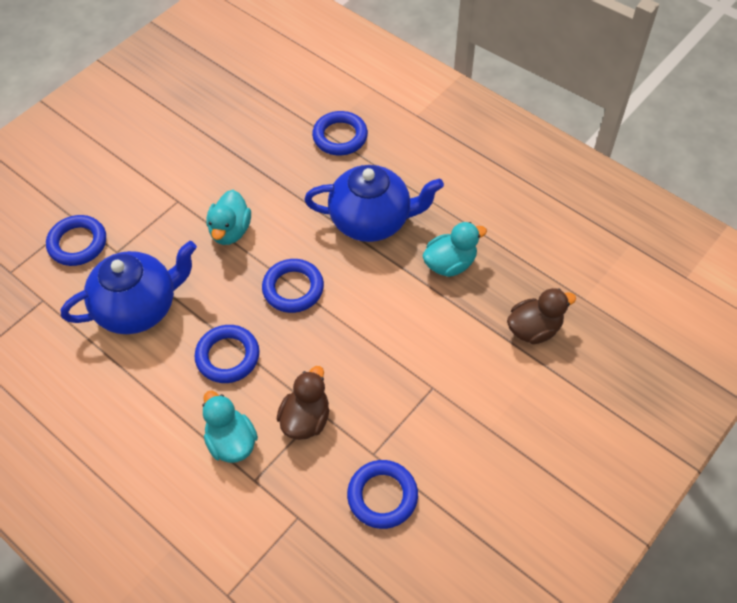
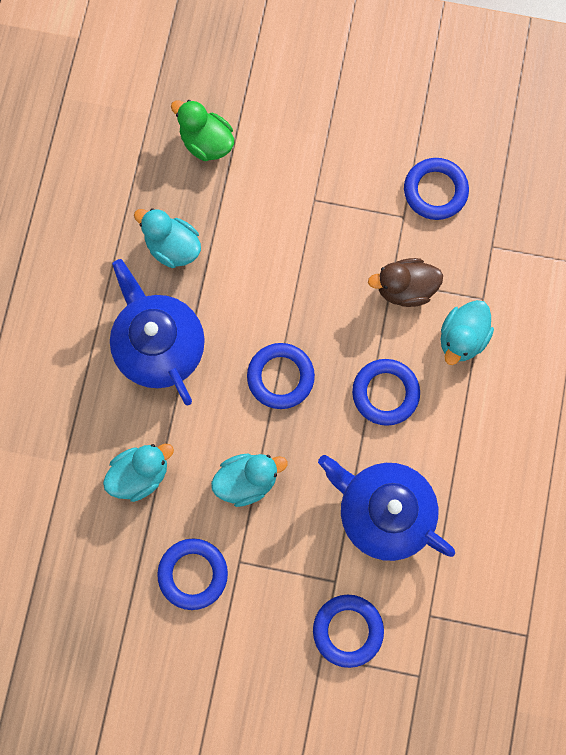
camera: 120 degrees left, 20 degrees up
blue ring [312,111,368,155] -> blue ring moved to [157,539,228,610]
brown duck [507,288,576,344] -> green duck [171,100,234,161]
none -> turquoise duck [103,444,174,502]

